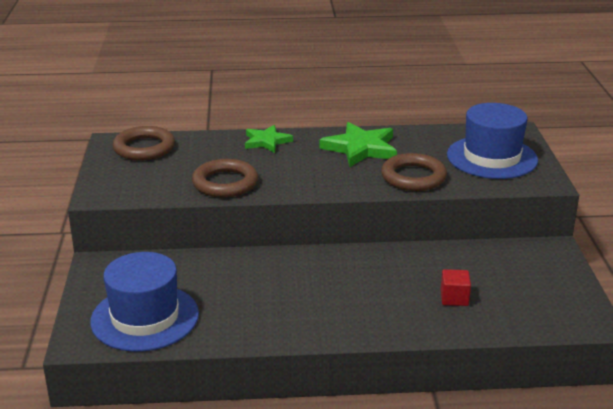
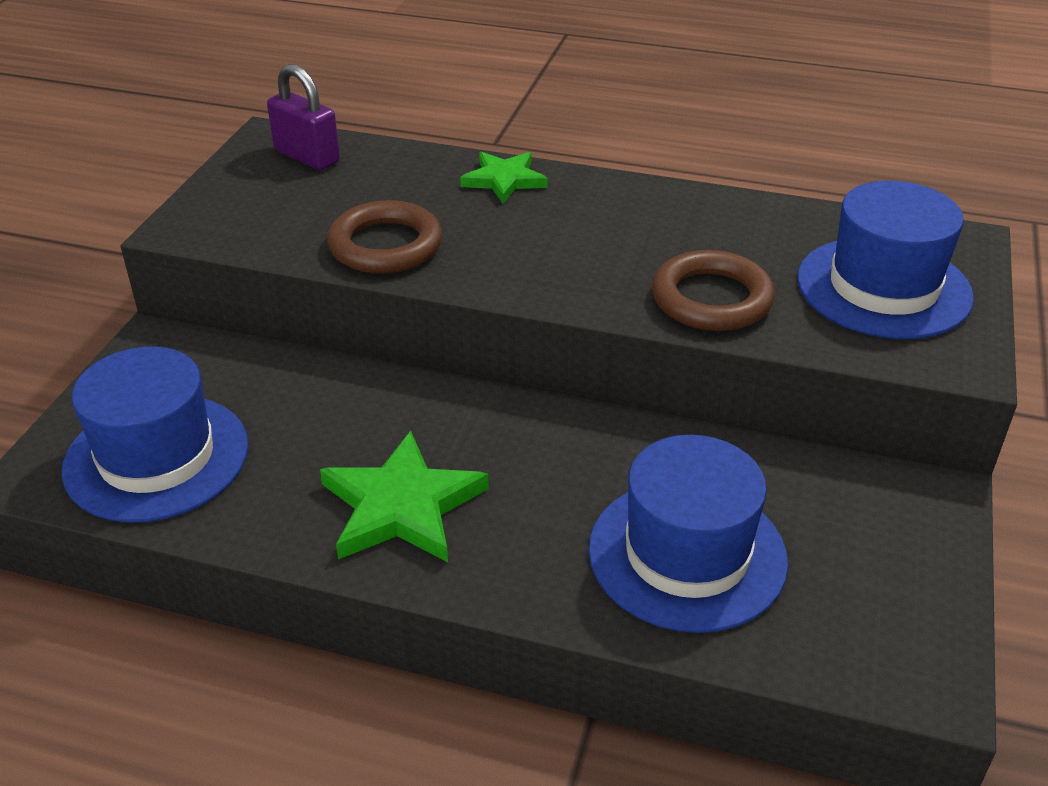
camera: 20 degrees right, 10 degrees up
brown ring [113,126,175,161] -> purple padlock [267,64,340,170]
green star [319,122,397,167] -> green star moved to [320,431,489,562]
red cube [441,269,471,306] -> blue hat [589,435,788,633]

